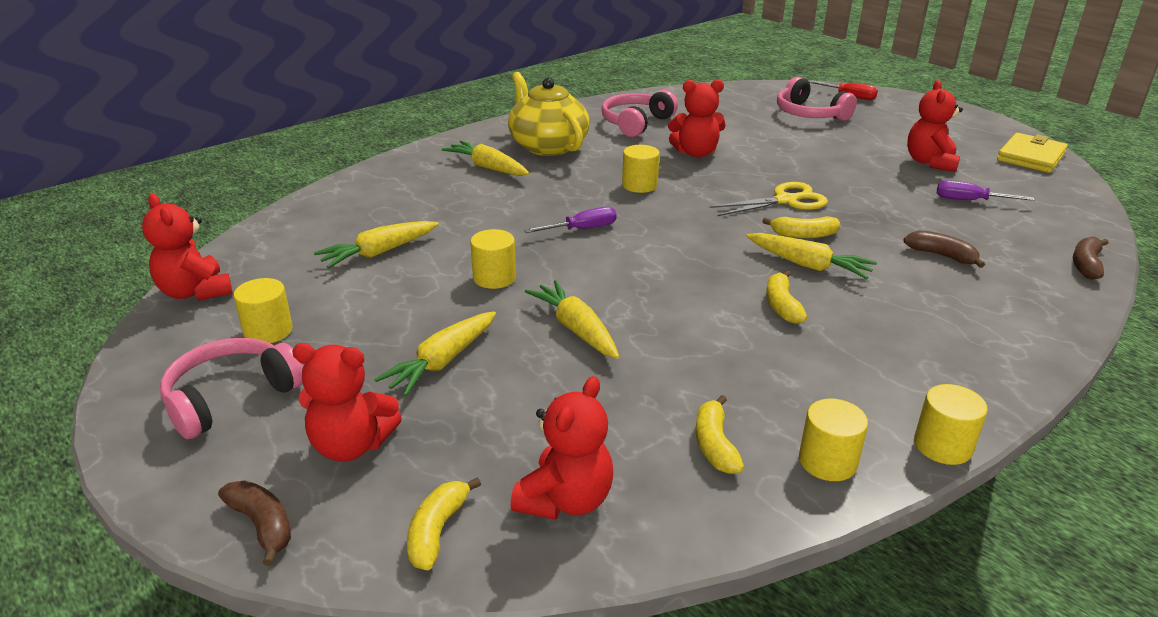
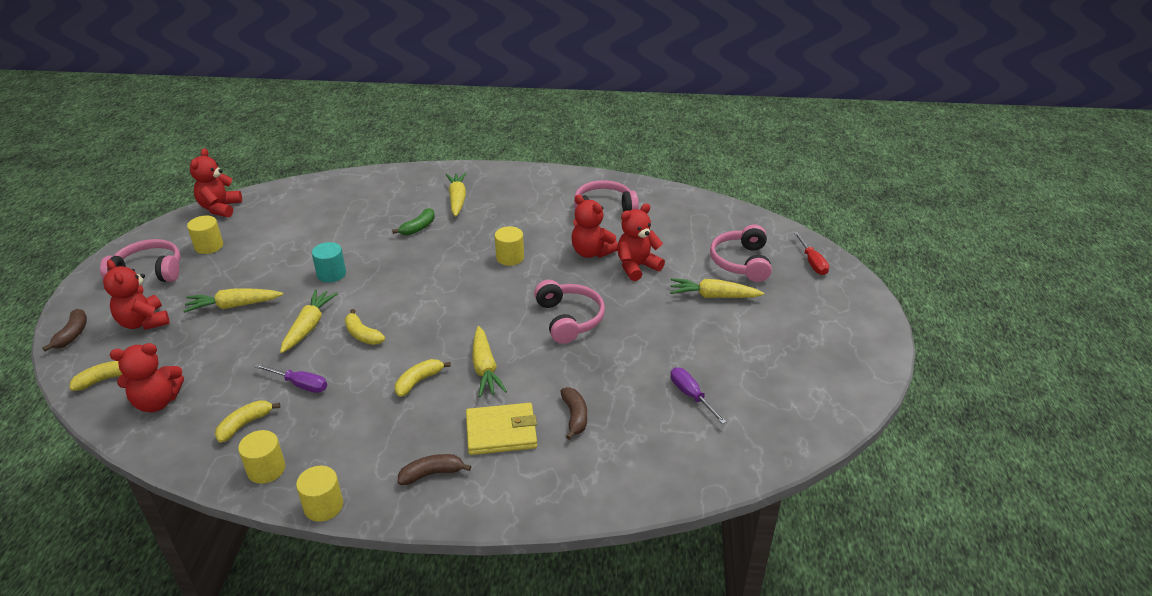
camera: 45 degrees right, 5 degrees up
yellow carrot [314,221,439,268] -> yellow carrot moved to [670,278,764,298]
yellow cylinder [470,229,516,289] -> turquoise cylinder [312,242,346,283]
yellow teapot [508,72,589,156] -> none
purple screwdriver [524,206,617,233] -> purple screwdriver moved to [254,363,327,393]
yellow scissors [710,182,828,216] -> pink headphones [534,280,605,344]
yellow banana [762,216,840,238] -> yellow banana moved to [345,309,385,345]
red teddy bear [907,80,963,172] -> red teddy bear moved to [617,203,665,281]
yellow wallet [997,133,1068,173] -> yellow wallet moved to [466,403,537,455]
brown banana [1073,236,1109,280] -> brown banana moved to [398,454,471,485]
none -> green banana [392,208,435,236]

